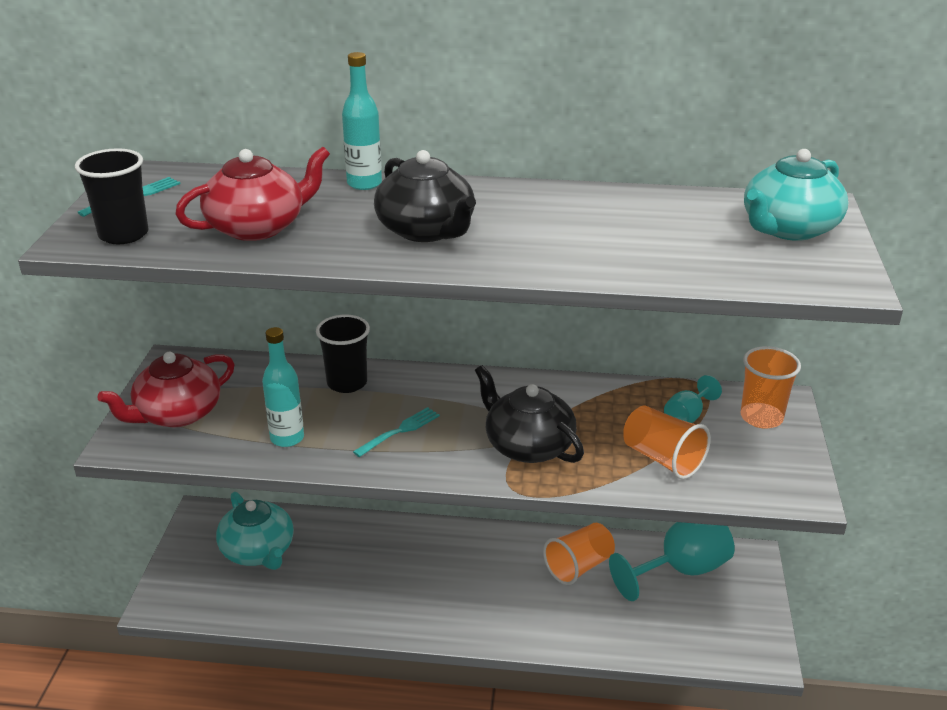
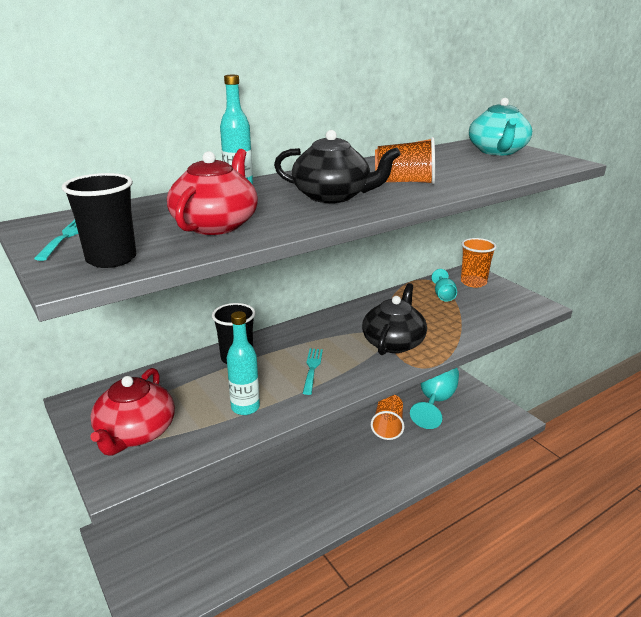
camera: 40 degrees left, 5 degrees down
turquoise teapot [216,492,294,570] -> none
black teapot [475,365,584,463] -> black teapot turned 105 degrees clockwise [362,283,427,355]
orange cup [623,406,711,479] -> orange cup moved to [375,137,435,185]

